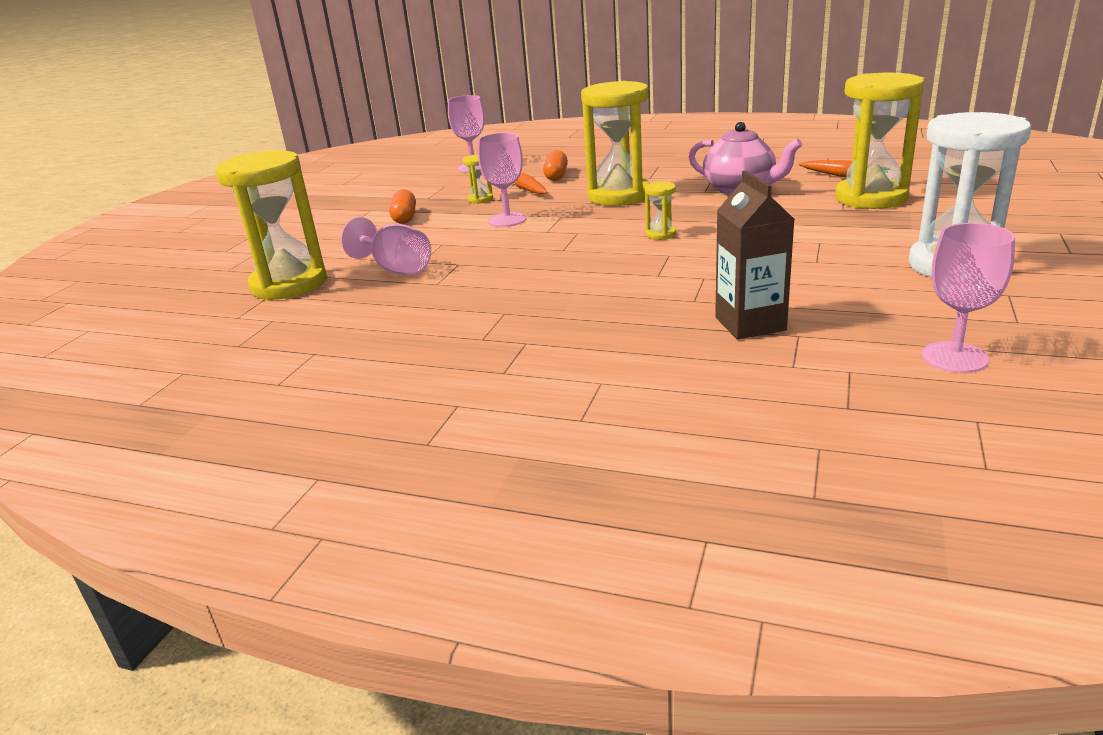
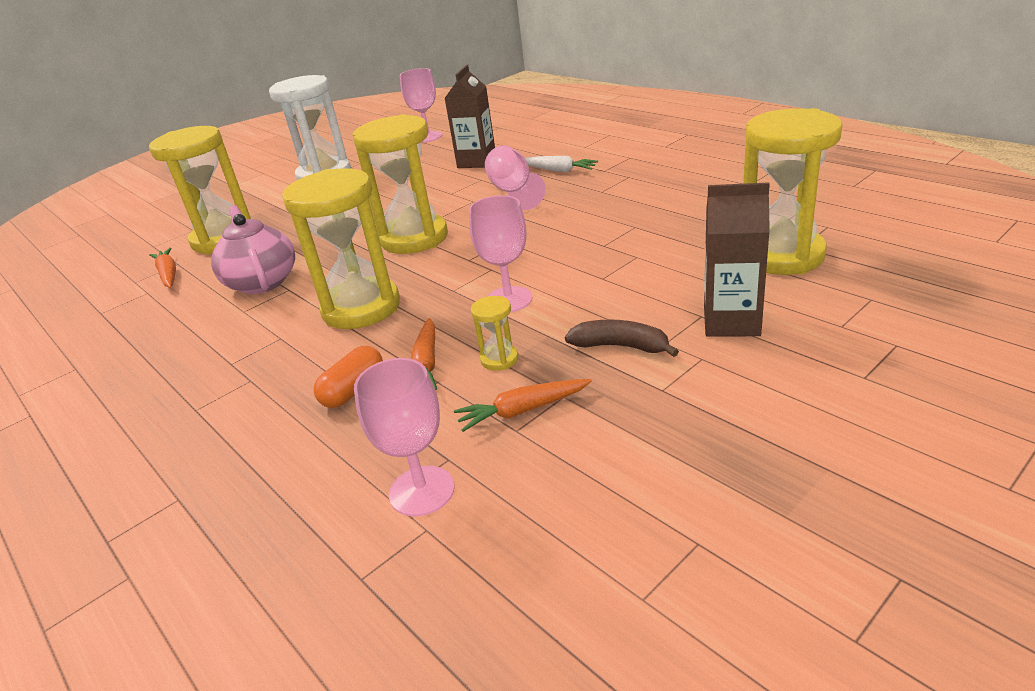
camera: 150 degrees left, 5 degrees up
pink goblet [341,217,431,275] -> pink goblet moved to [485,146,546,210]
orange capsule [389,189,416,224] -> brown banana [565,320,679,357]
yellow hourglass [645,182,676,240] -> yellow hourglass [352,114,448,254], size x2.40
none -> orange carrot [454,379,592,432]
none -> white carrot [525,156,598,172]
none -> brown carton [704,182,770,336]

